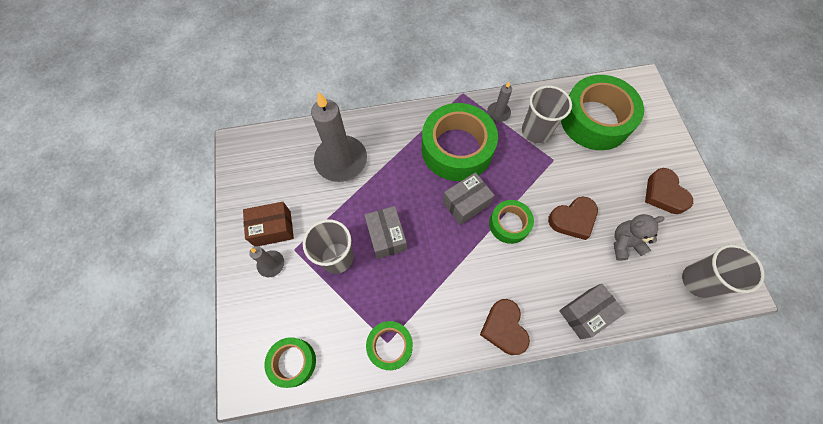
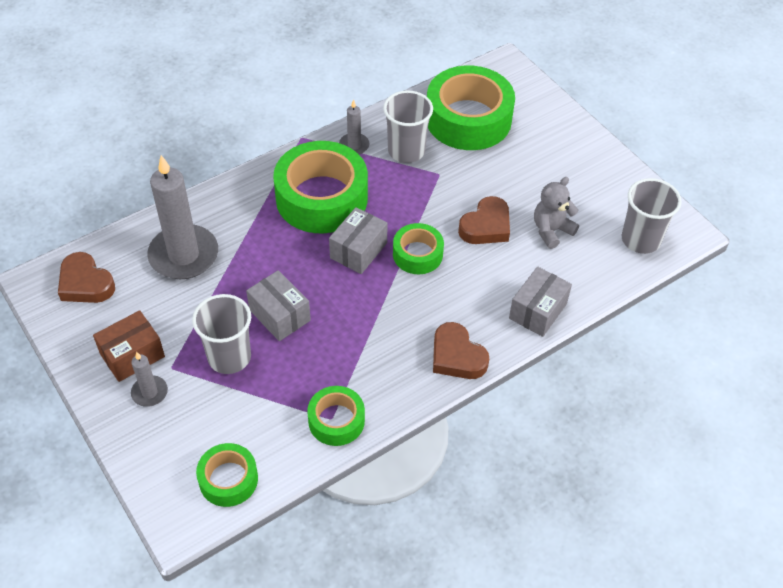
camera: 25 degrees left, 15 degrees down
brown heart [645,168,693,214] -> brown heart moved to [58,252,115,303]

